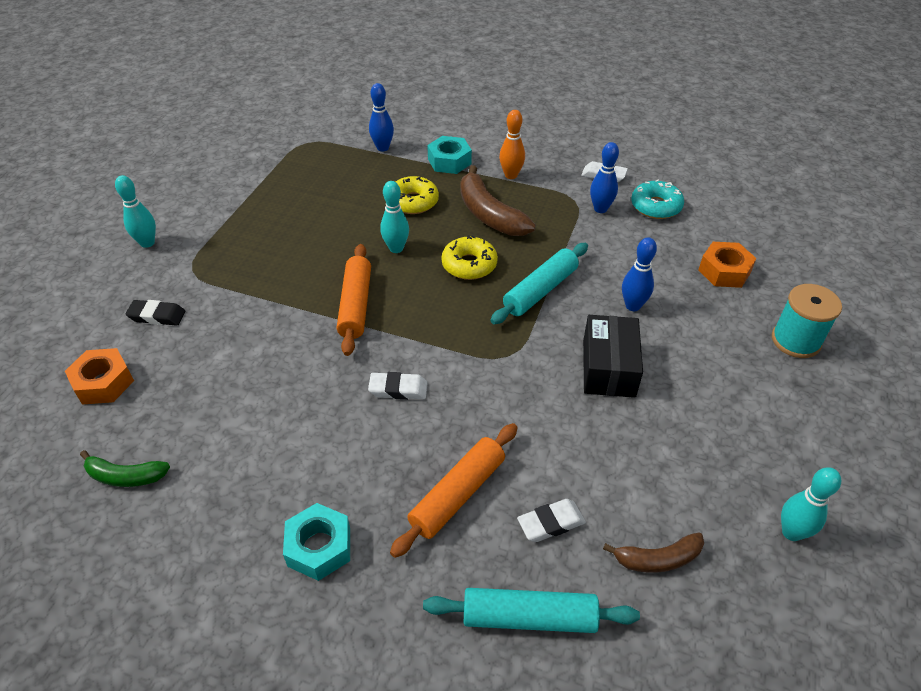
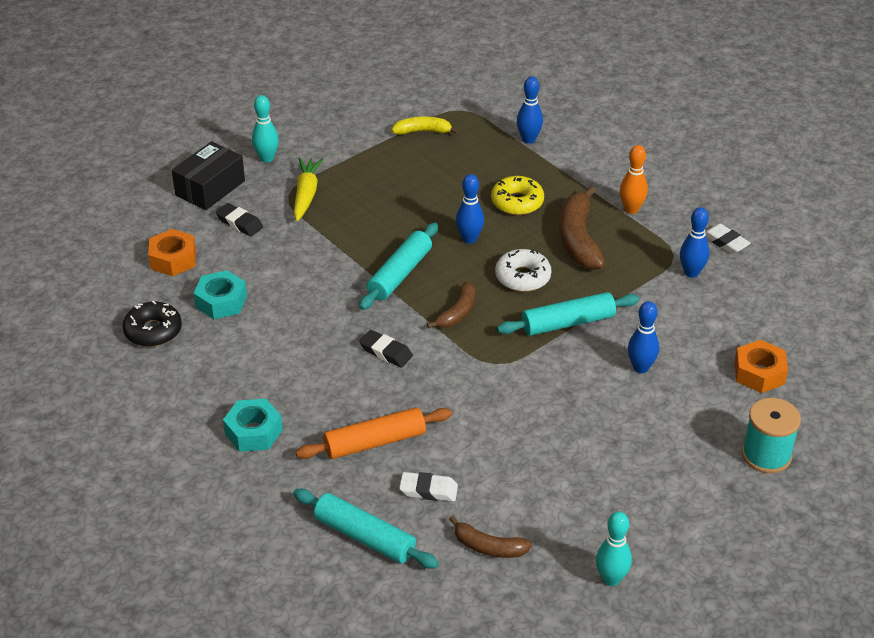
camera: 30 degrees right, 5 degrees down
green banana [80,450,170,487] -> black donut [122,301,182,347]
orange rolling pin [337,244,371,356] -> turquoise rolling pin [359,223,438,310]
white eraser [368,372,428,400] -> black eraser [359,330,413,367]
turquoise bowling pin [380,181,409,253] -> blue bowling pin [456,174,484,244]
turquoise nut [427,136,472,174] -> turquoise nut moved to [194,270,247,319]
yellow donut [441,235,498,280] -> white donut [495,249,552,292]
black box [583,315,643,398] -> black box moved to [172,141,245,210]
turquoise donut [631,179,684,219] -> none
none -> yellow carrot [294,158,324,221]
none -> yellow banana [391,117,459,135]
none -> brown banana [427,282,475,329]

